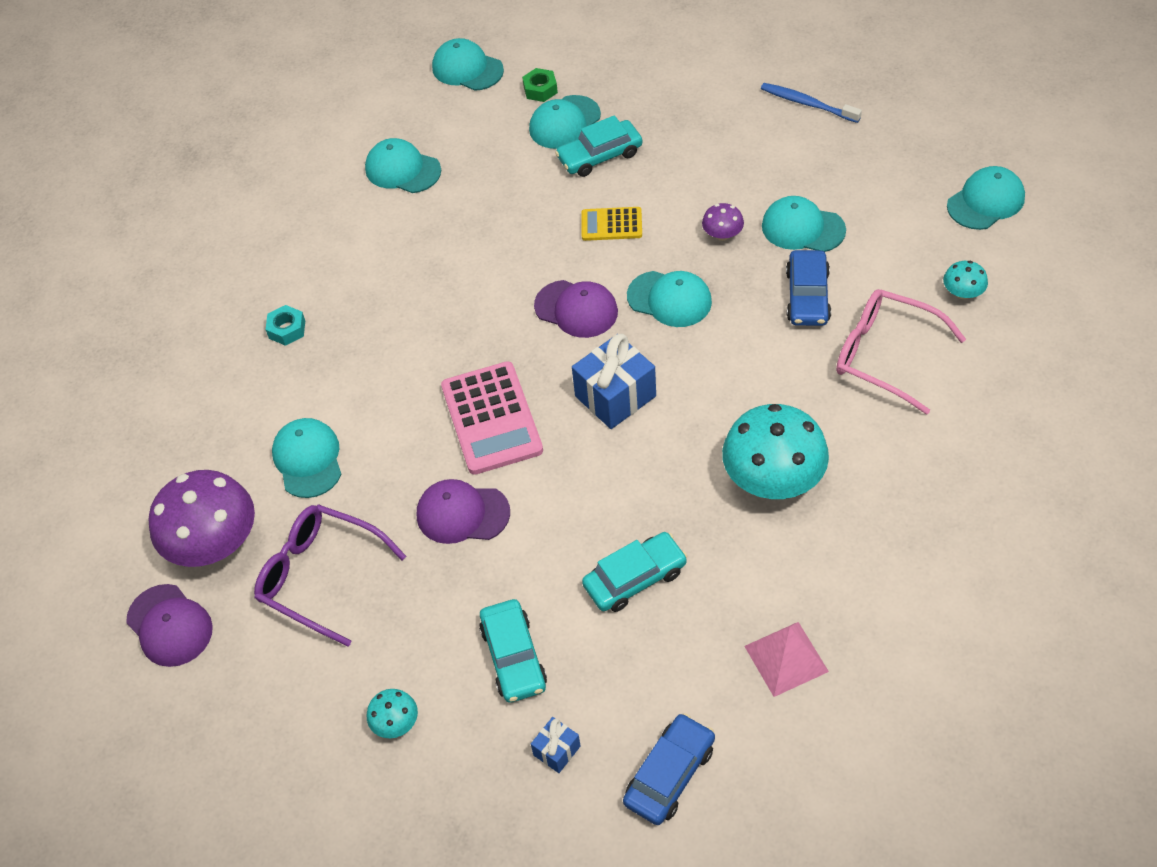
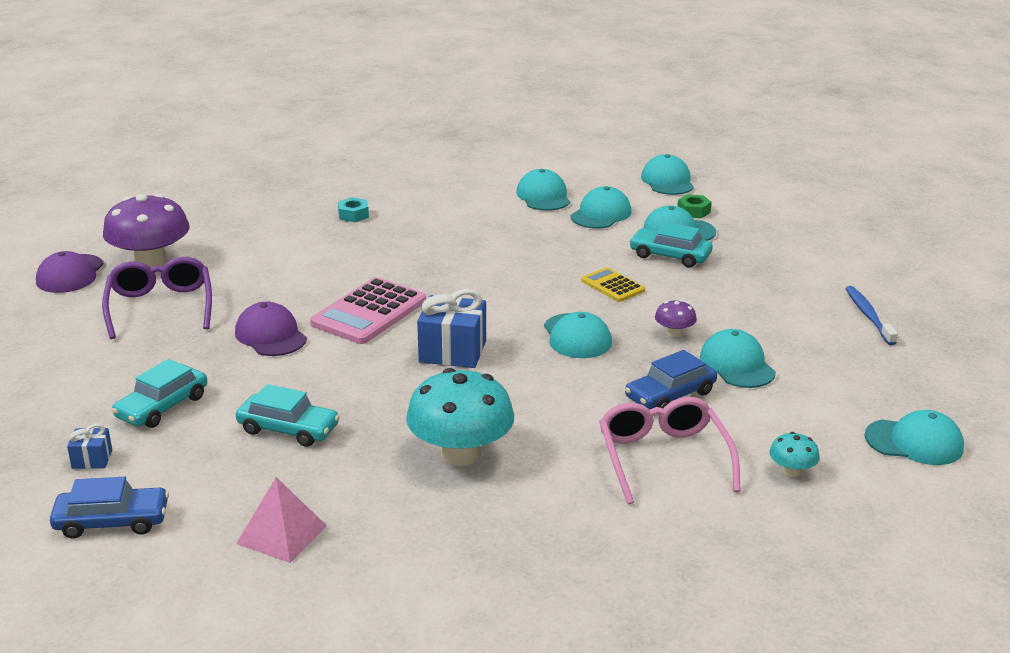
camera: 45 degrees right, 25 degrees down
turquoise cap [272,418,342,498] -> turquoise cap moved to [570,186,632,229]
turquoise mushroom [367,689,418,738] -> none
purple cap [534,280,618,338] -> none

